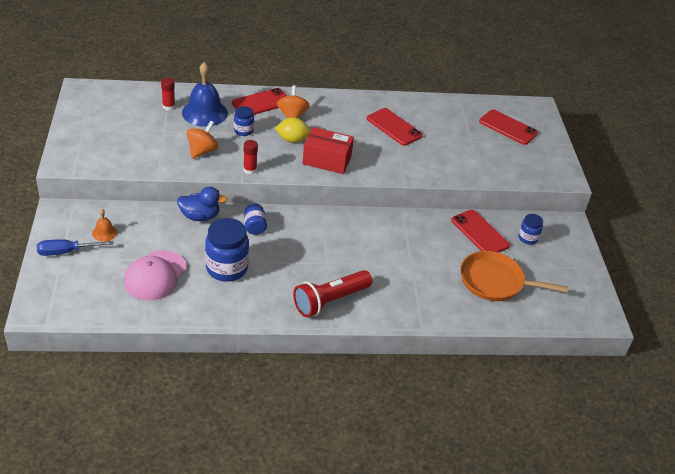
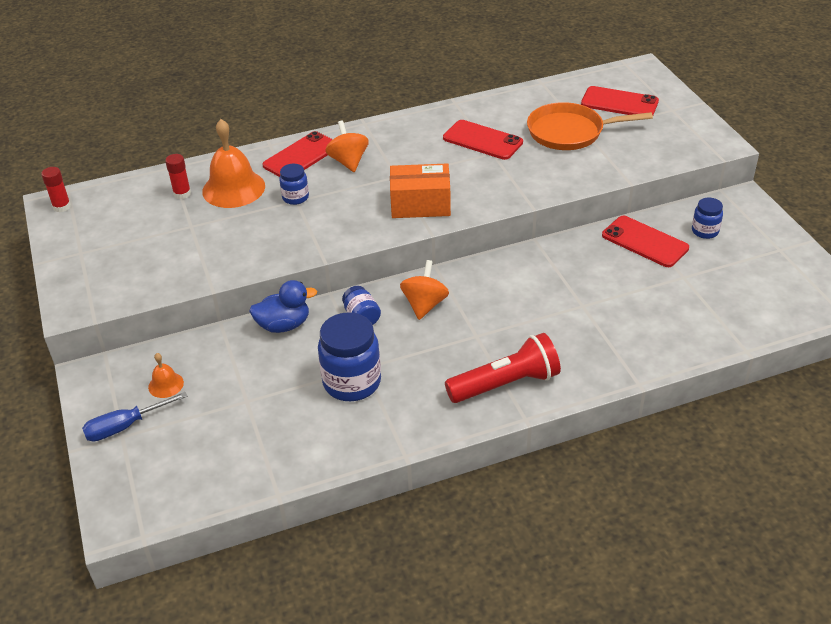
camera: 10 degrees left, 0 degrees up
pink cap [124,250,187,301] -> none
blue bell [182,62,228,127] -> orange bell [202,119,265,208]
orange spinning top [187,121,218,159] -> orange spinning top moved to [400,260,449,320]
red glue stick [243,140,258,174] -> red glue stick moved to [41,167,71,212]
yellow lemon [275,117,311,143] -> none
red flashlight [293,270,372,317] -> red flashlight turned 150 degrees counterclockwise [445,333,561,403]
red box [302,127,354,174] -> orange box [390,163,451,218]
orange pan [460,251,568,301] -> orange pan moved to [527,102,653,150]

